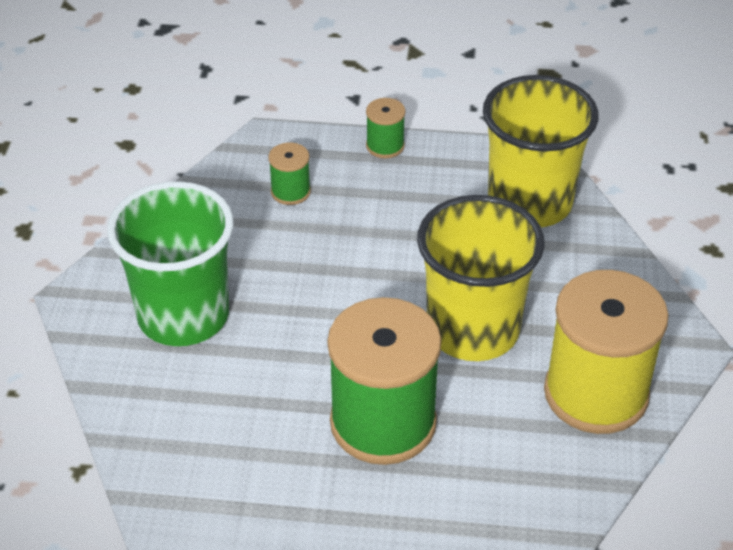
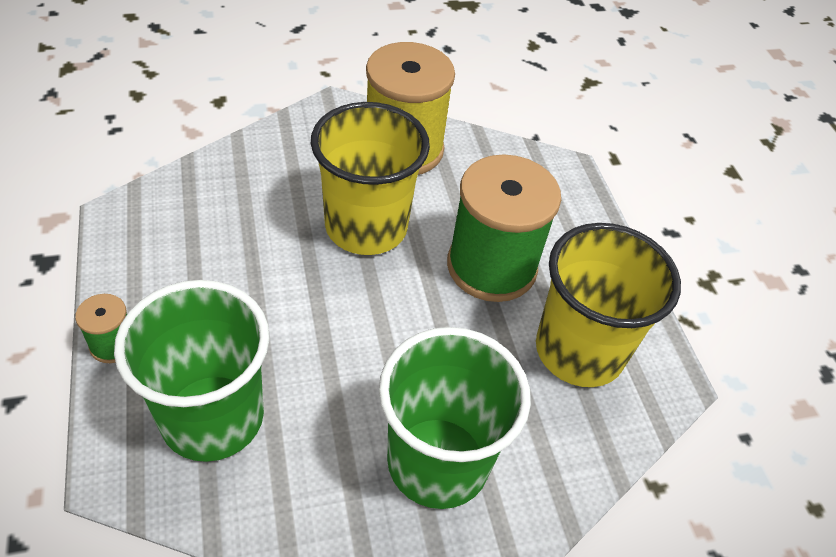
camera: 115 degrees left, 5 degrees up
green spool [268,143,311,205] -> green cup [114,280,270,462]
yellow cup [483,75,599,227] -> yellow cup moved to [536,223,681,387]

